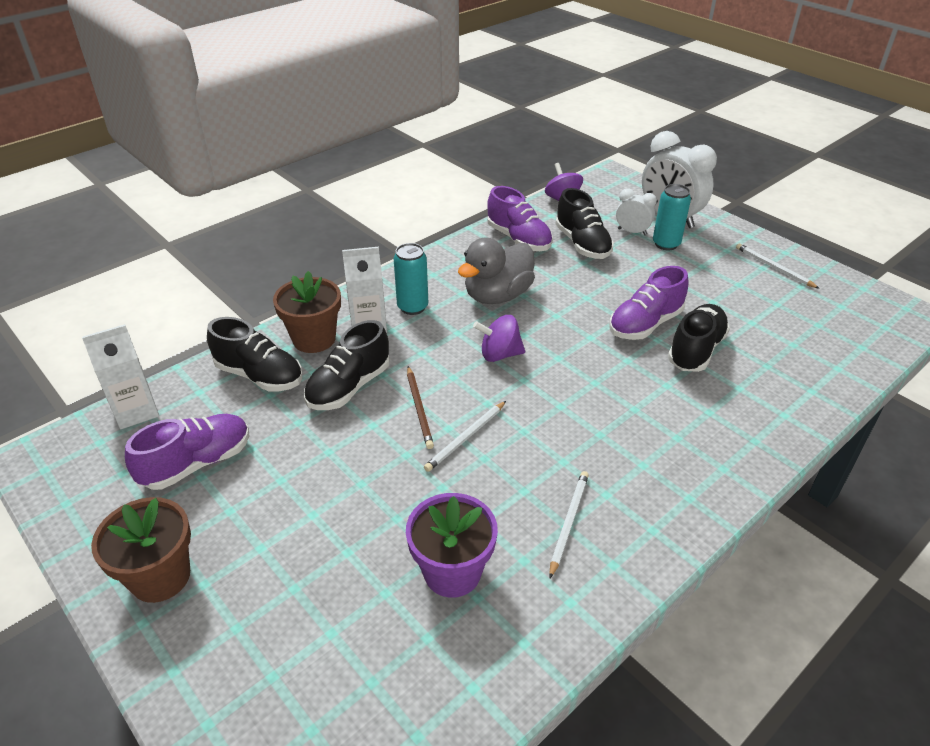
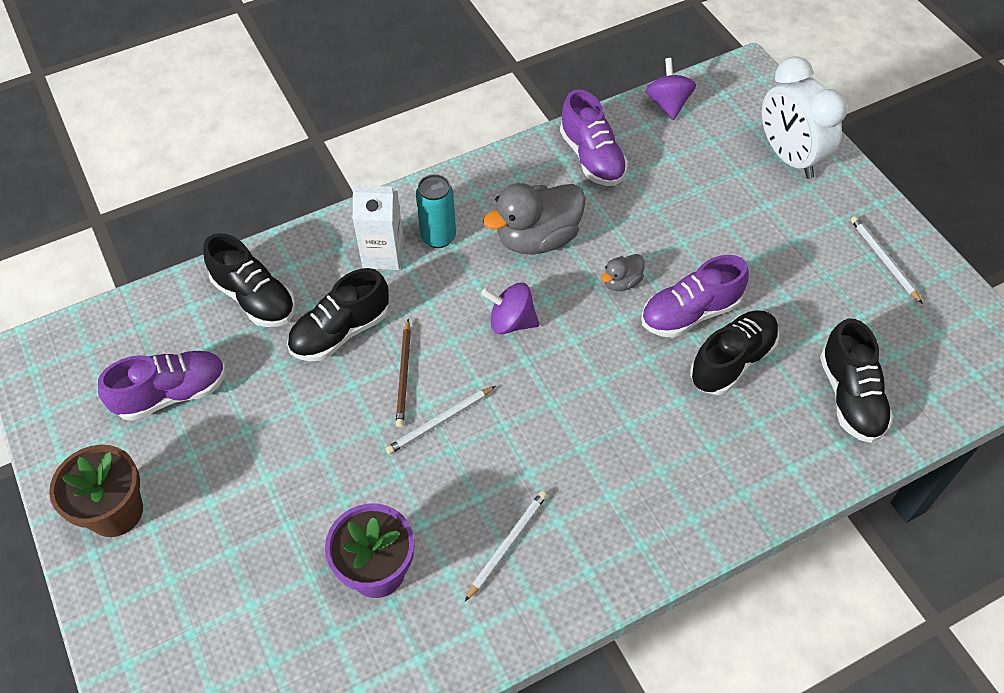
camera: 15 degrees right, 15 degrees up
white carton [82,324,159,429] -> none
brown flower pot [273,271,341,353] -> none
black shoe [556,188,614,259] -> black shoe moved to [820,318,893,443]
white clock [616,188,657,235] -> none
turquoise can [653,184,691,250] -> none
none -> grey duck [601,254,644,291]

